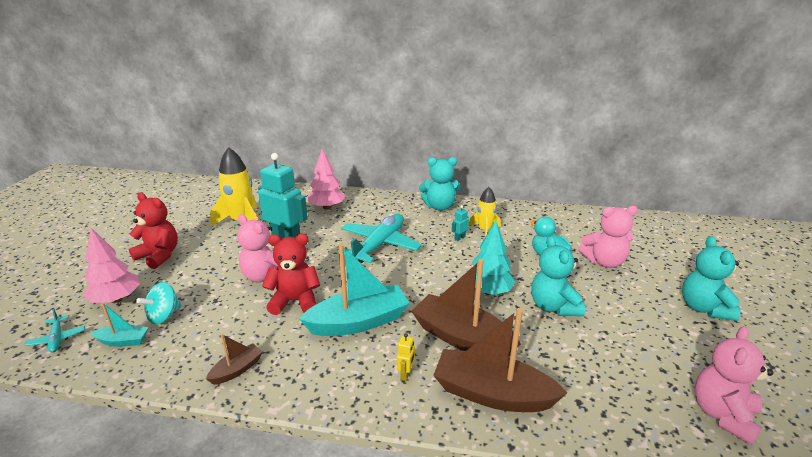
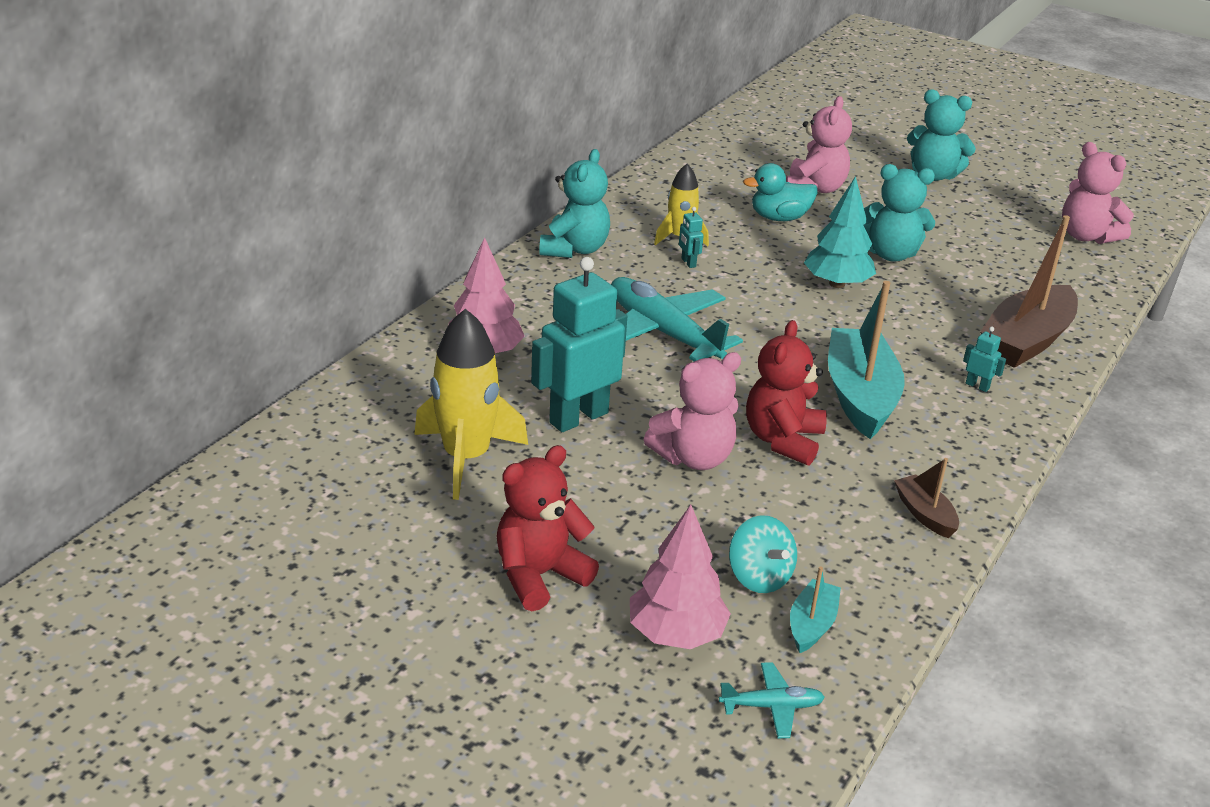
camera: 70 degrees left, 5 degrees up
yellow robot [397,333,415,381] -> turquoise robot [963,327,1006,392]
brown boat [411,259,521,357] -> none

